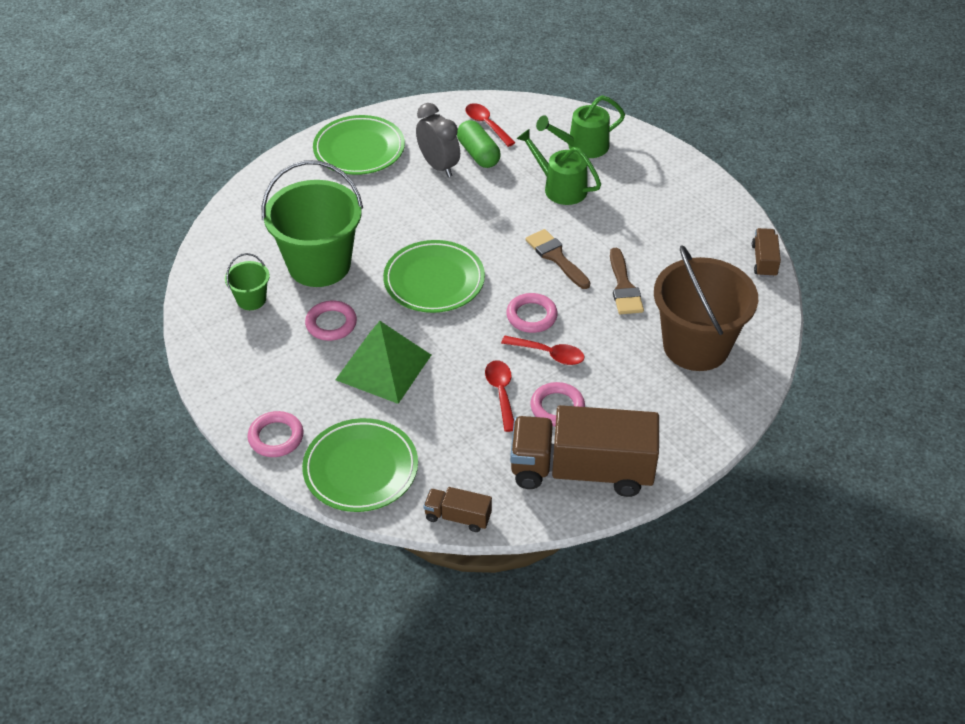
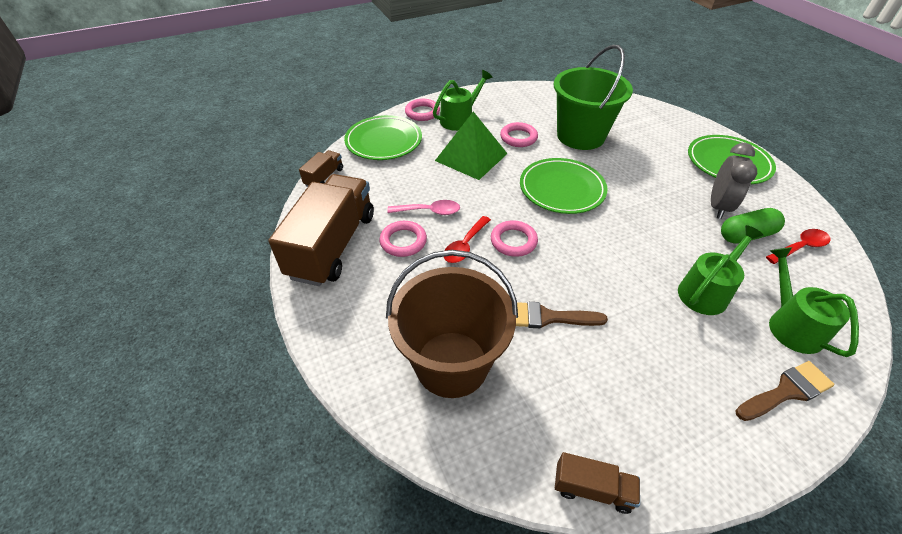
camera: 100 degrees right, 0 degrees up
green bucket [225,253,270,310] -> none
grey clock [416,103,460,177] -> grey clock turned 45 degrees counterclockwise [711,143,757,219]
red spoon [485,360,514,432] -> pink spoon [387,200,460,215]
brown brush [526,229,591,289] -> brown brush moved to [735,361,835,421]
none -> green watering can [433,70,492,131]

